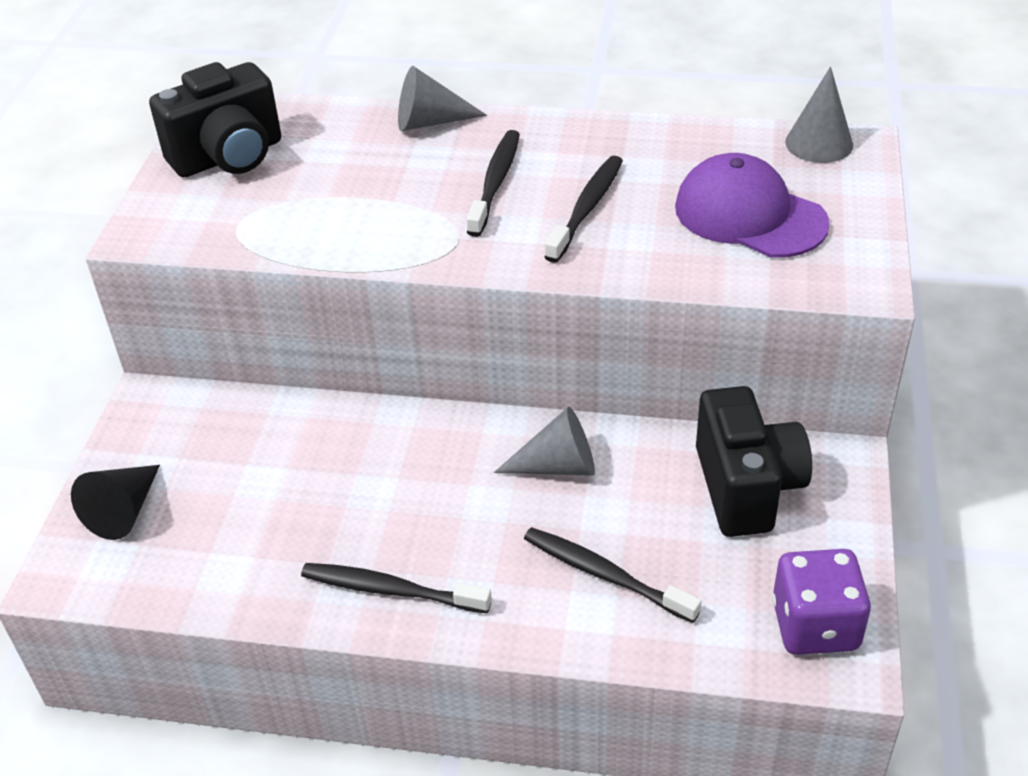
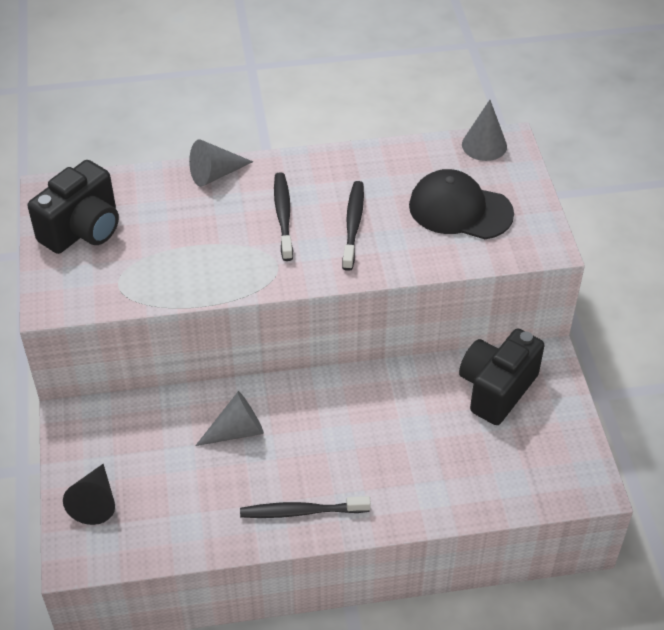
camera: 20 degrees left, 5 degrees up
grey cone [494,407,595,476] -> grey cone moved to [195,391,264,446]
black toothbrush [524,527,702,623] -> none
purple cap [675,153,830,258] -> black cap [409,169,514,239]
black camera [696,386,812,537] -> black camera turned 120 degrees counterclockwise [459,328,545,425]
purple dice [772,549,871,655] -> none

